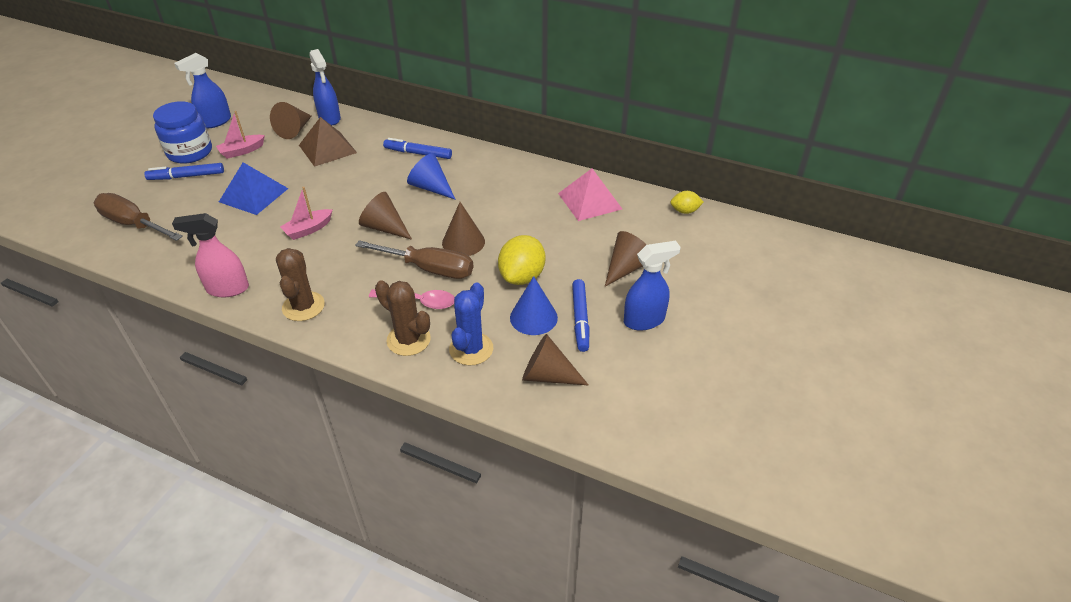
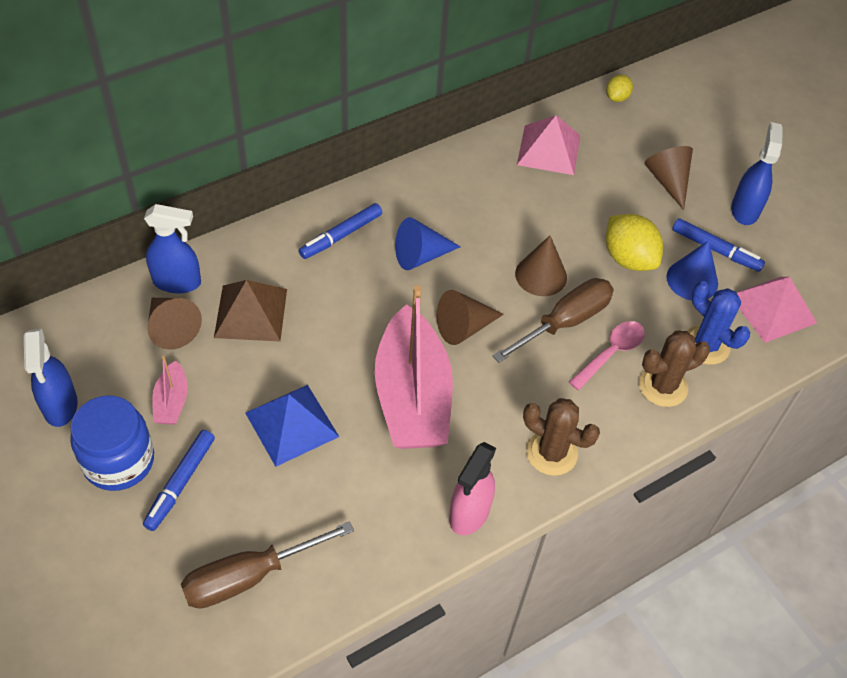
camera: 60 degrees left, 10 degrees up
pink boat [280,187,332,240] -> pink boat [374,285,453,449], size x2.29
brown cone [522,334,589,386] -> pink pyramid [736,277,817,343]

